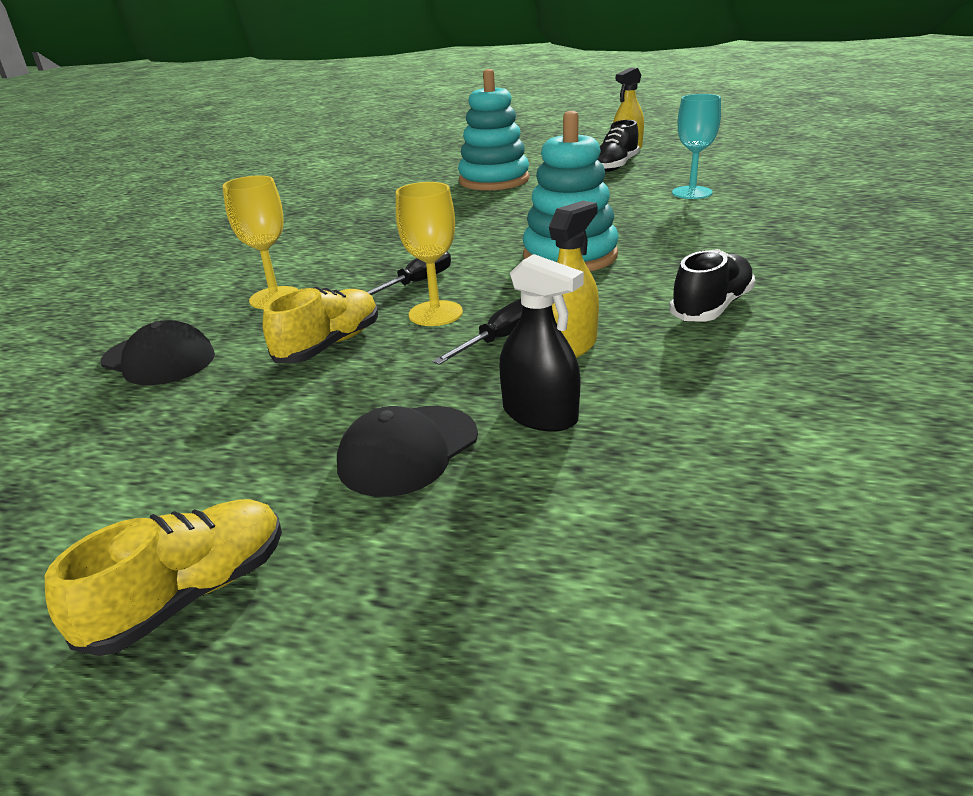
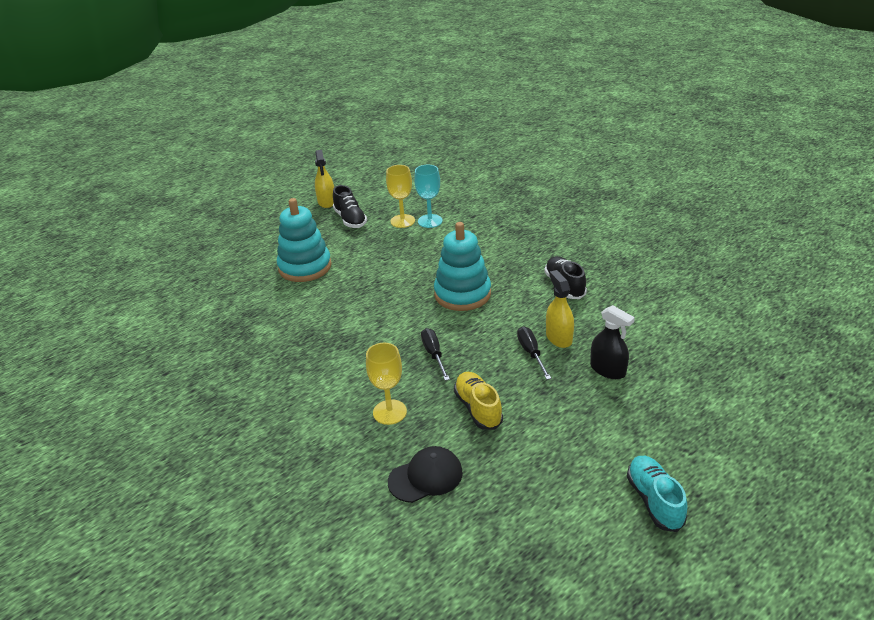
camera: 55 degrees left, 5 degrees up
yellow shoe [45,499,282,656] -> turquoise shoe [627,456,688,532]
black cap [337,406,478,497] -> none
yellow goblet [396,182,463,326] -> yellow goblet moved to [386,165,415,228]
black spray bottle [499,254,584,432] -> black spray bottle turned 60 degrees clockwise [590,305,635,379]

